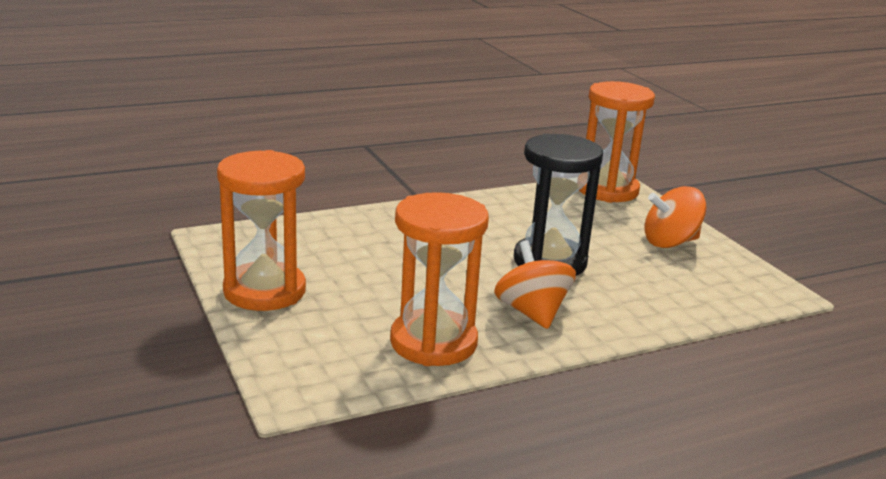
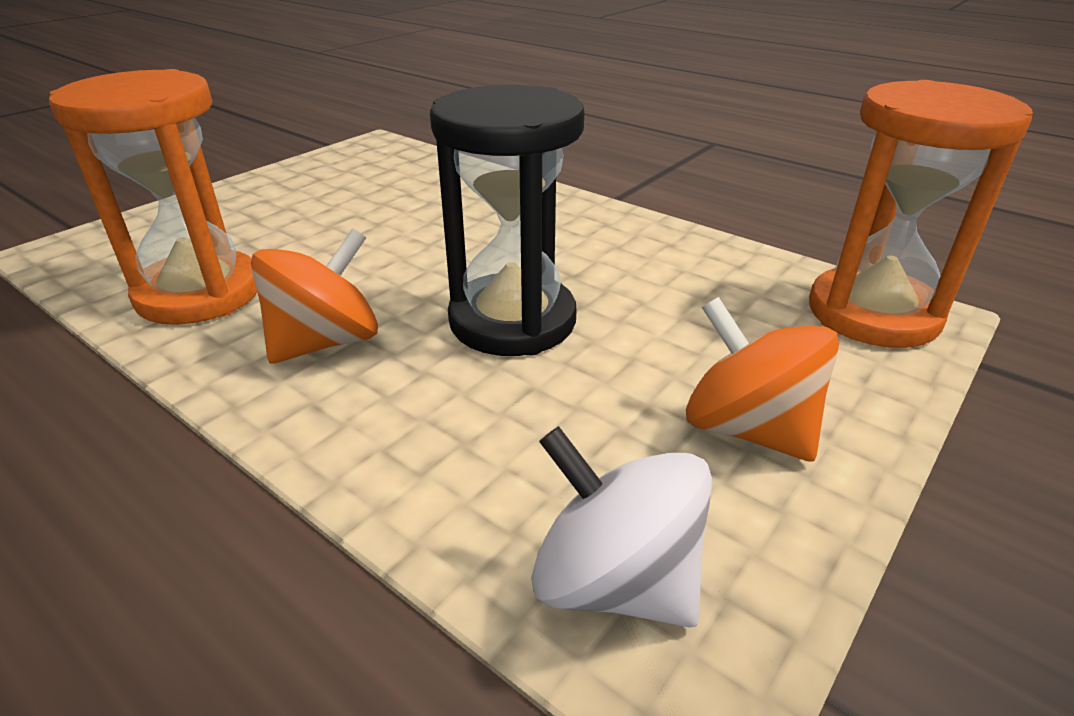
camera: 65 degrees right, 10 degrees up
orange hourglass [217,150,306,311] -> none
none -> white spinning top [531,426,712,627]

